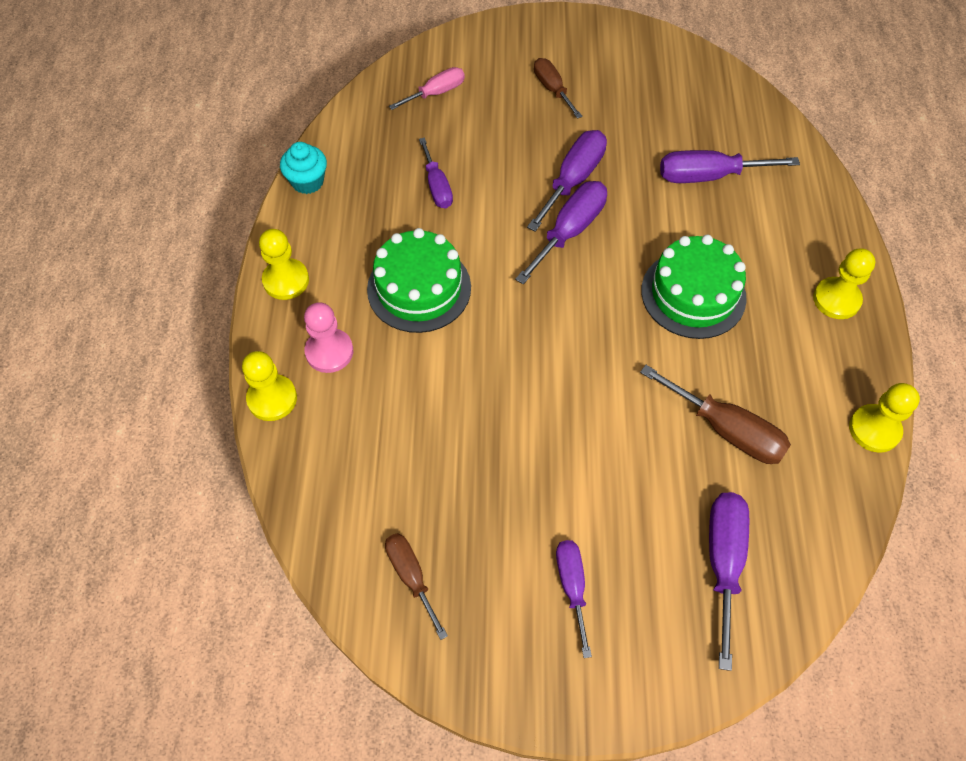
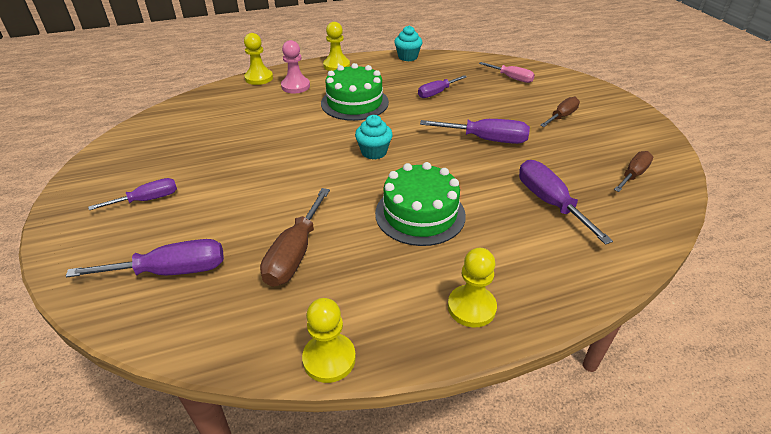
camera: 70 degrees right, 20 degrees down
brown screwdriver [385,533,448,640] -> brown screwdriver moved to [614,151,653,192]
purple screwdriver [515,181,607,284] -> none
none -> turquoise cupcake [355,115,393,159]

